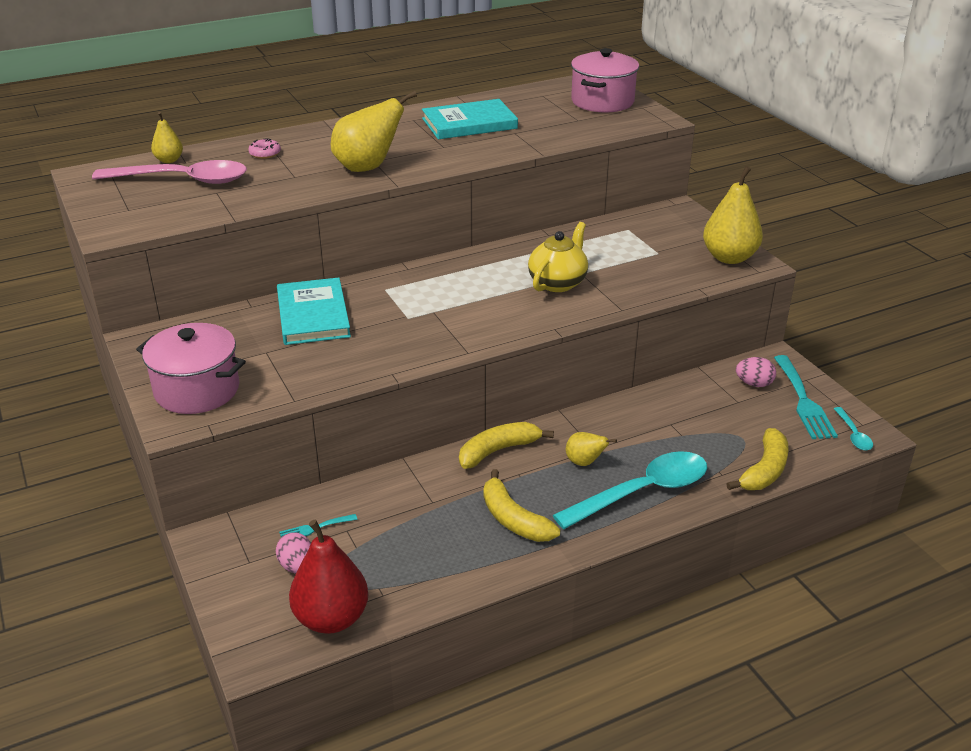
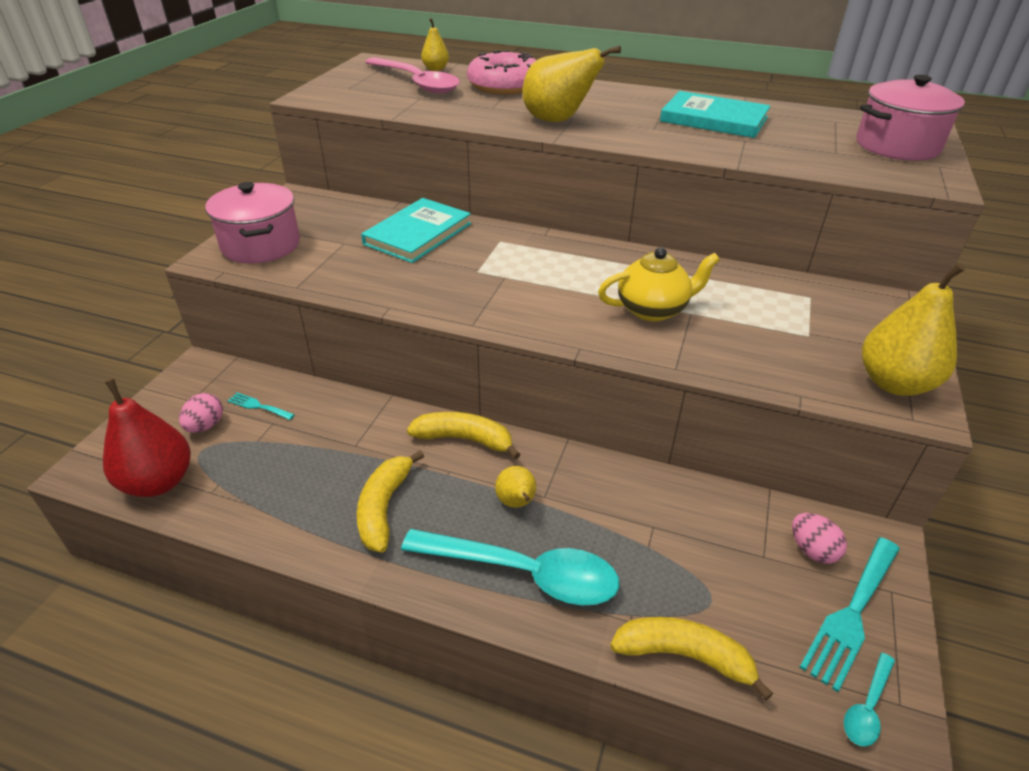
camera: 45 degrees right, 5 degrees up
pink donut [248,138,281,159] -> pink donut [467,50,536,95], size x2.43
yellow banana [727,428,789,490] -> yellow banana turned 150 degrees counterclockwise [610,617,773,700]

